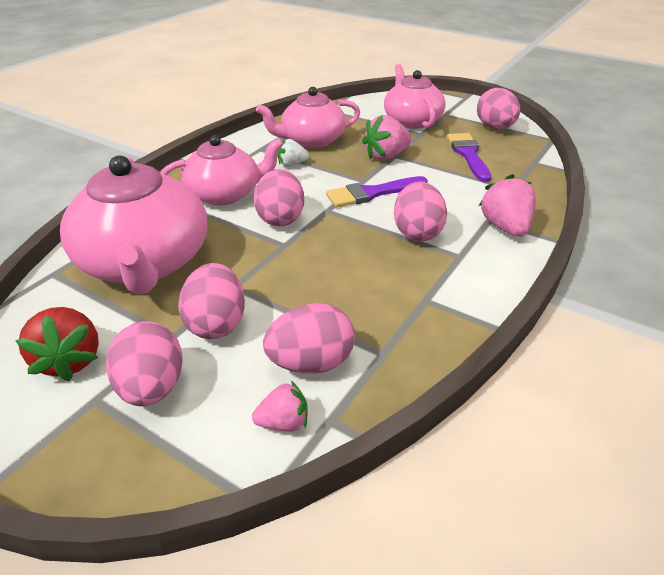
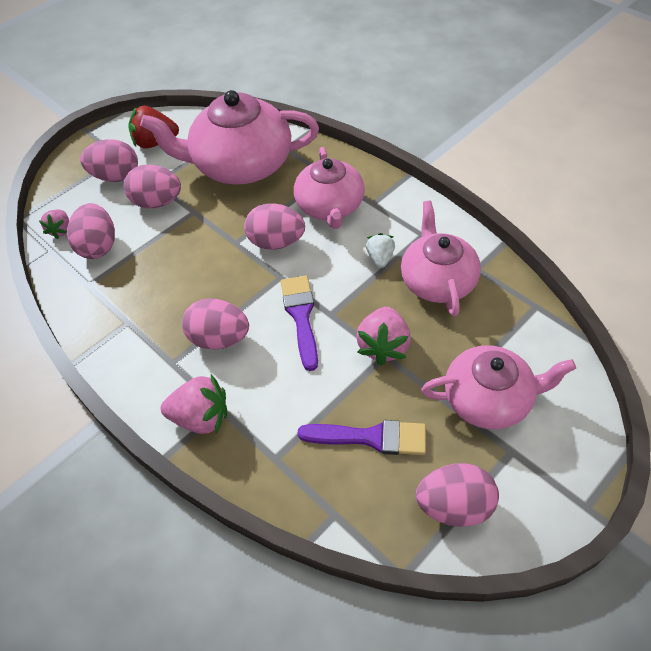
camera: 105 degrees right, 15 degrees up
pink strawberry [362,115,412,160] -> pink strawberry turned 150 degrees counterclockwise [356,307,411,365]

